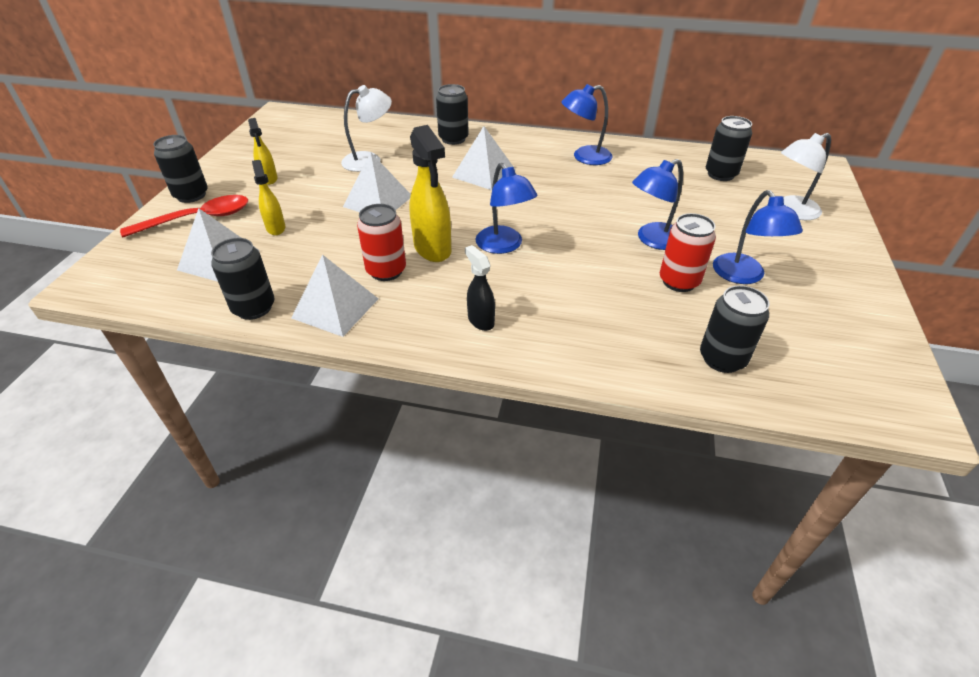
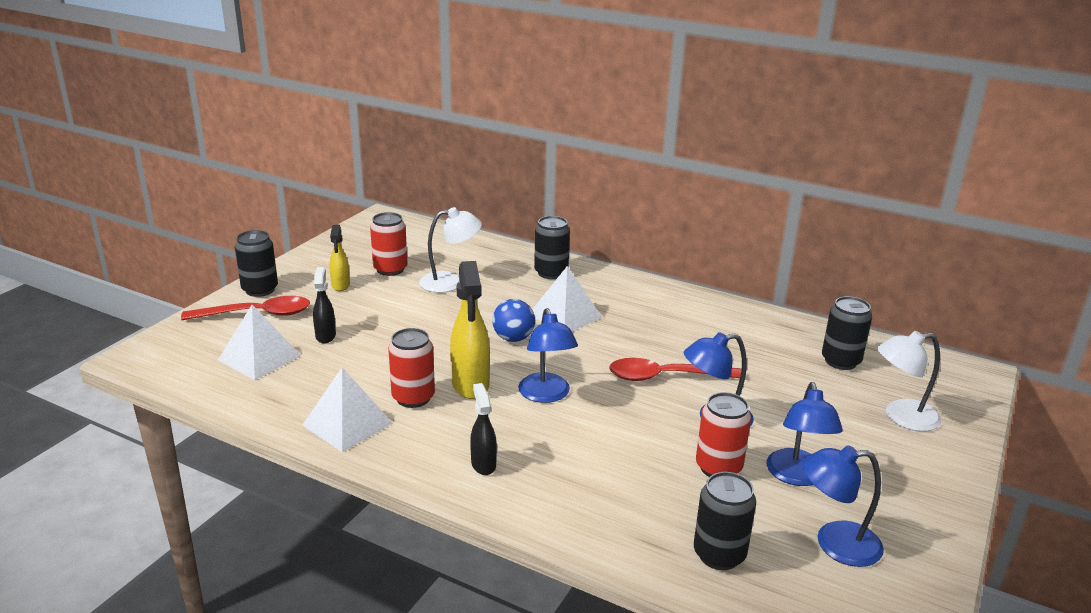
camera: 15 degrees right, 15 degrees down
black can [211,238,275,320] -> none
yellow spray bottle [252,160,285,235] -> black spray bottle [313,267,336,343]
white pyramid [343,152,411,212] -> none
blue lamp [561,84,613,165] -> blue lamp moved to [802,445,884,567]
none -> red can [370,212,408,276]
none -> blue ball [492,299,535,342]
none -> red spoon [609,358,742,381]

